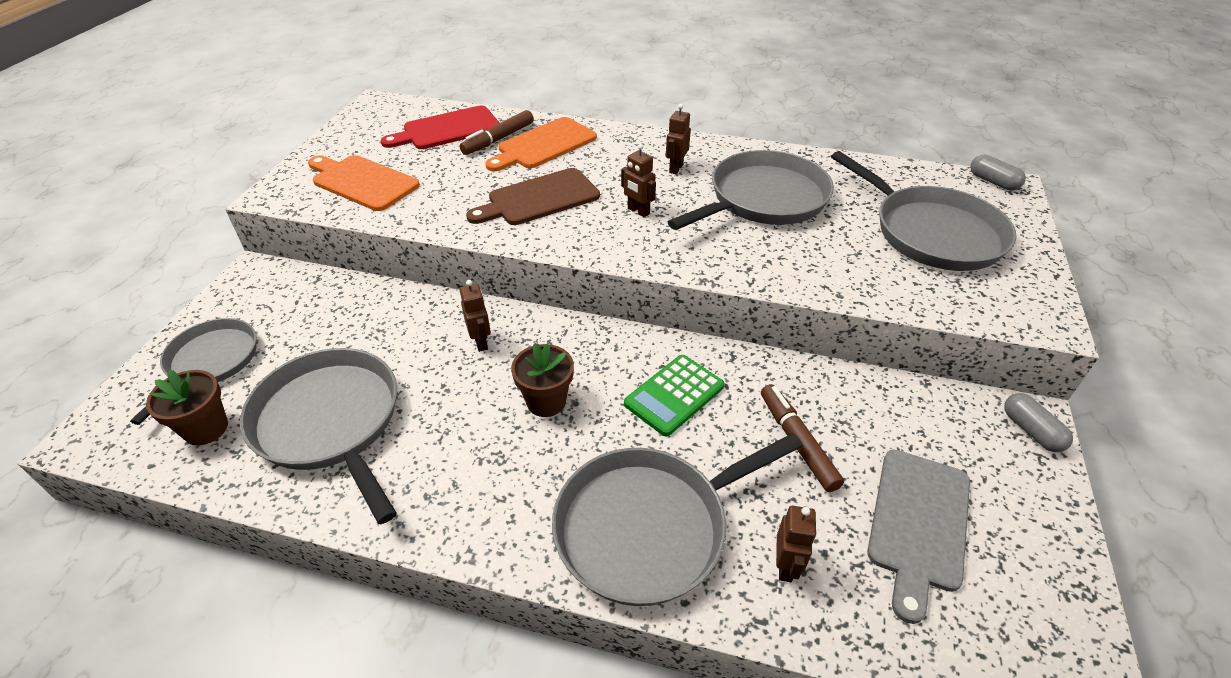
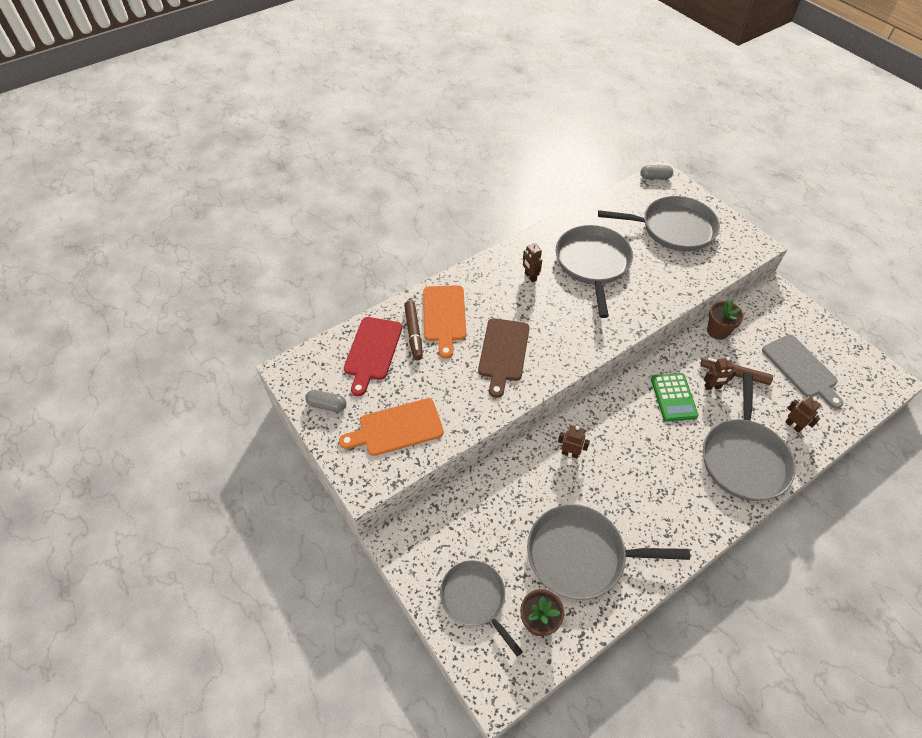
camera: 50 degrees left, 10 degrees up
brown flower pot [511,343,574,417] -> brown flower pot moved to [707,300,744,340]
brown robot [621,144,656,217] -> brown robot moved to [704,357,736,390]
grey capsule [1004,393,1073,452] -> grey capsule moved to [305,390,346,412]

